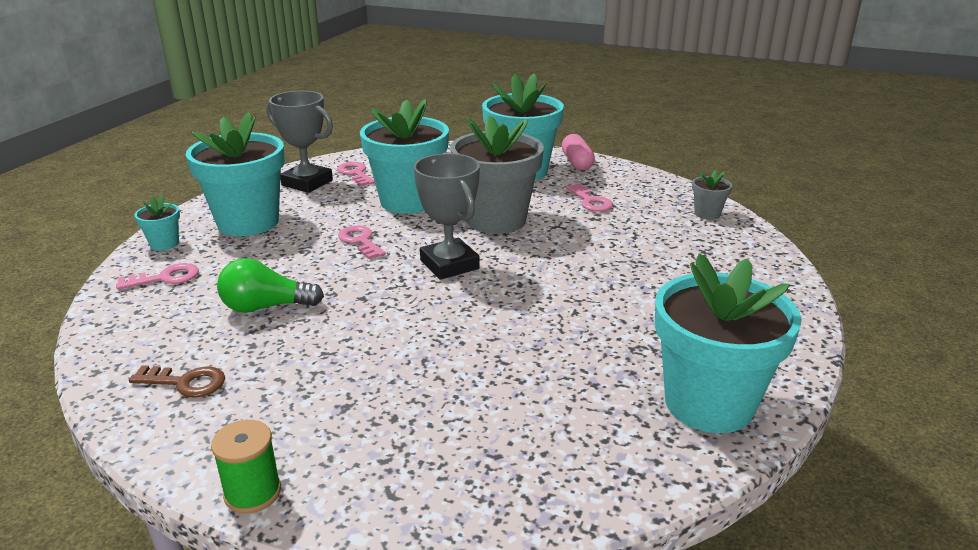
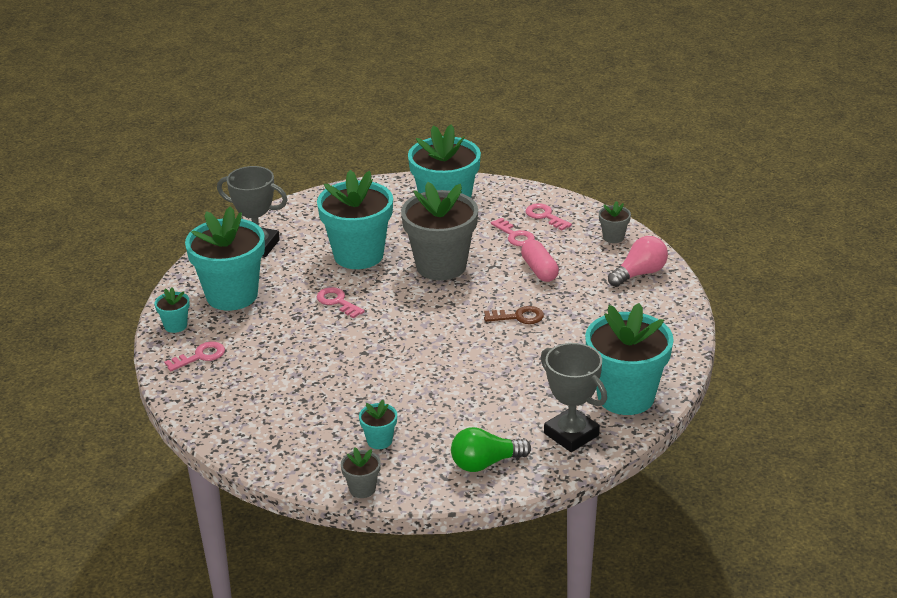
camera: 10 degrees left, 5 degrees up
brown key [129,365,225,397] -> brown key moved to [484,306,544,324]
green spool [211,420,281,513] -> grey flower pot [341,447,381,498]
green light bulb [217,258,324,313] -> green light bulb moved to [451,427,531,472]
pink key [337,162,375,186] -> pink key moved to [526,204,572,231]
grey trophy [414,153,480,280] -> grey trophy moved to [541,343,607,452]
pink capsule [562,134,595,171] -> pink capsule moved to [521,240,559,282]
none -> turquoise flower pot [359,400,397,449]
none -> pink light bulb [608,236,668,287]

